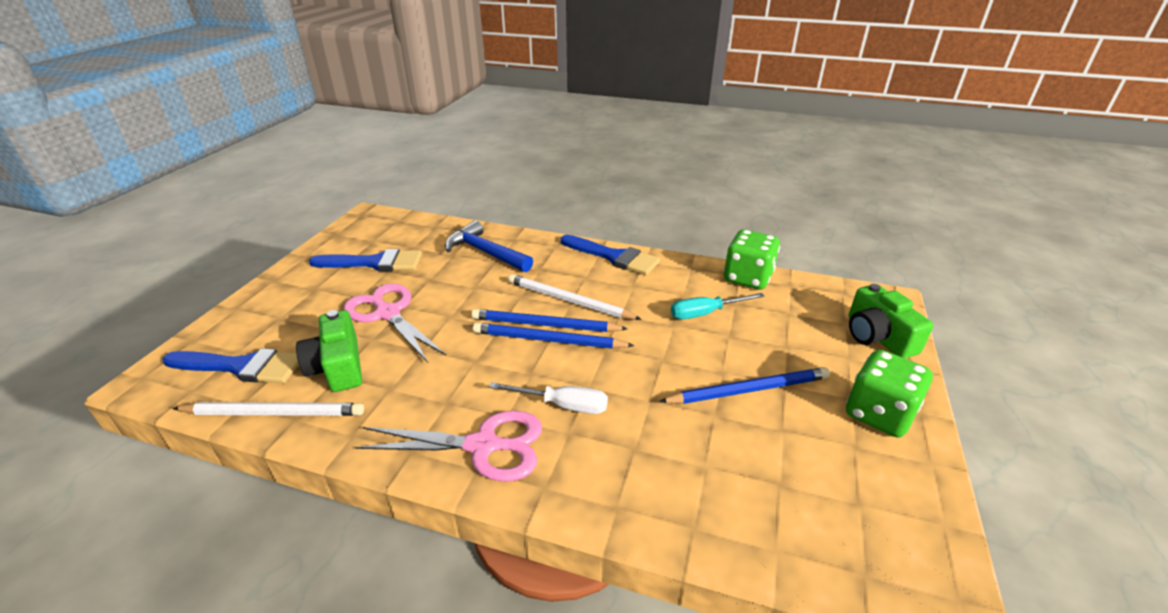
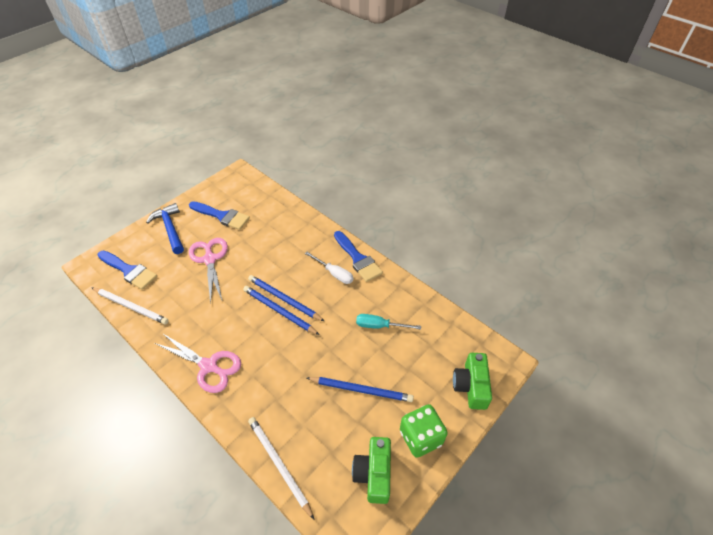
camera: 25 degrees right, 15 degrees up
green camera [296,310,362,392] -> green camera moved to [352,437,391,504]
blue hammer [445,220,533,272] -> blue hammer moved to [146,203,184,254]
white screwdriver [489,382,608,414] -> white screwdriver moved to [305,252,353,284]
white pencil [508,274,642,320] -> white pencil moved to [248,417,315,520]
green dice [724,229,780,289] -> none

